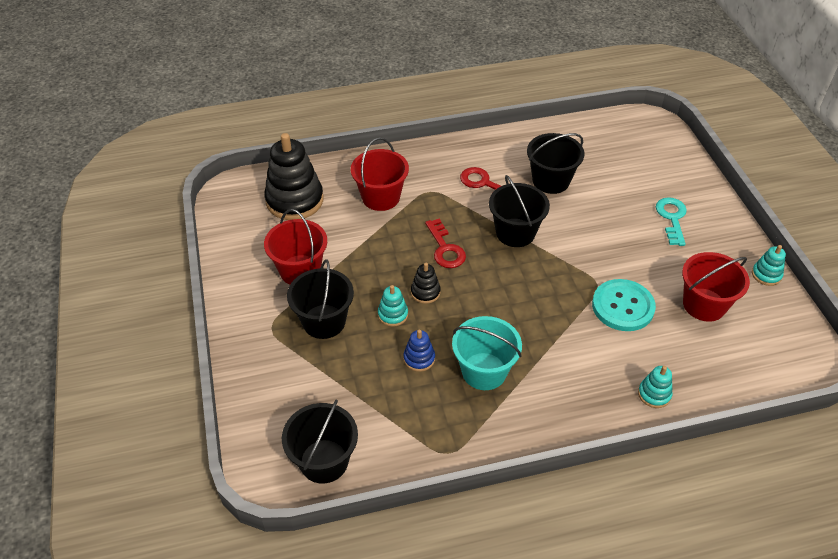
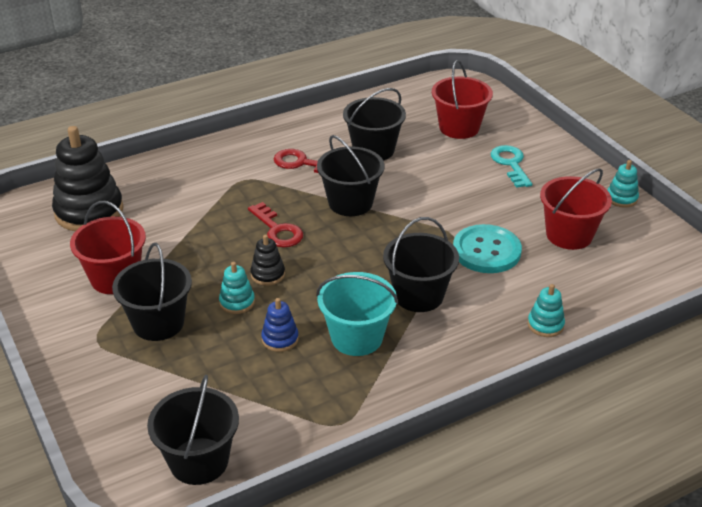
camera: 15 degrees left, 10 degrees down
red bucket [351,137,409,211] -> red bucket moved to [432,60,493,139]
none -> black bucket [383,217,459,312]

